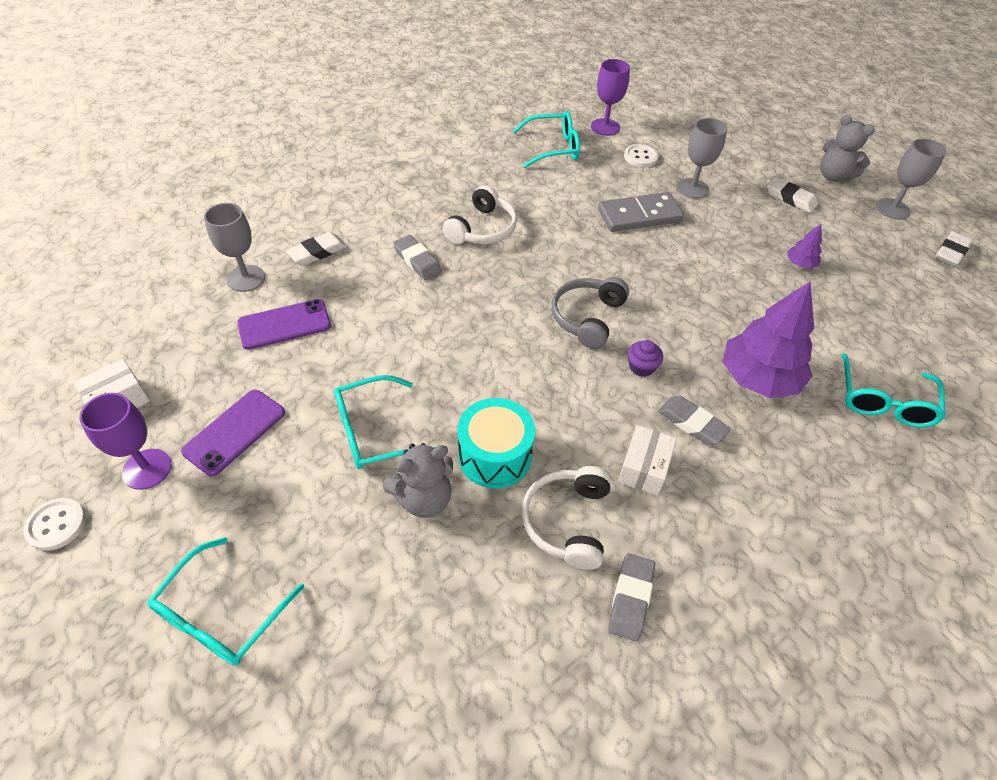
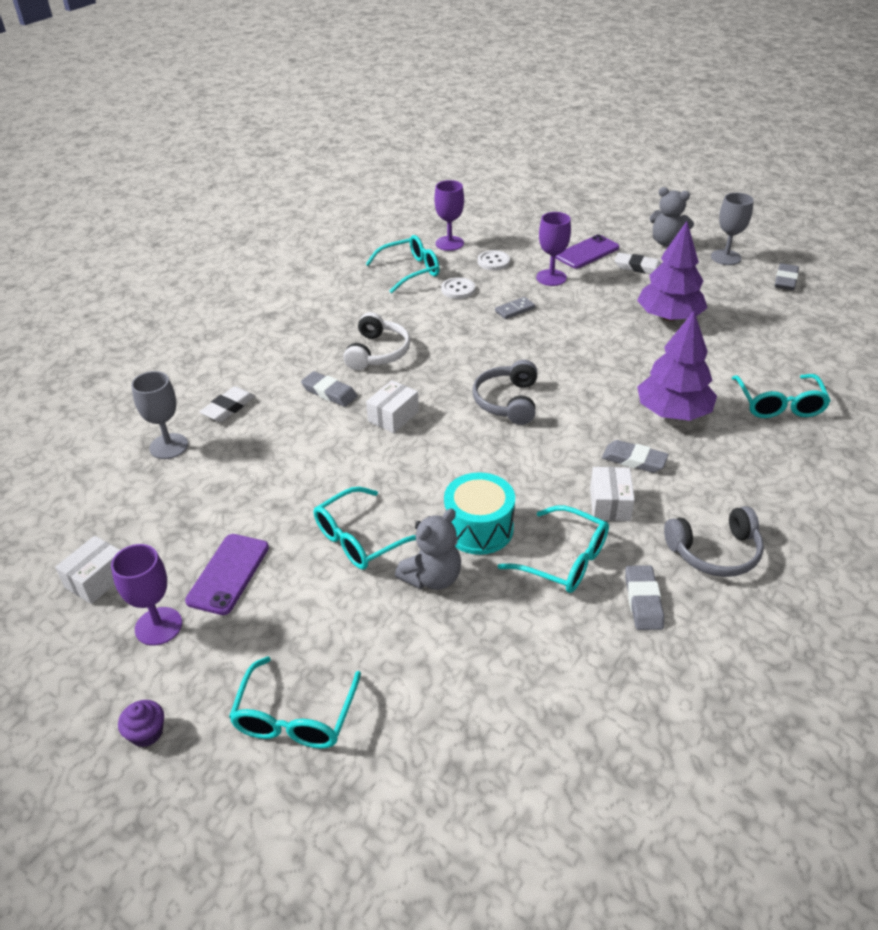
camera: 15 degrees left, 10 degrees down
white button [23,498,86,551] -> white button moved to [441,277,475,299]
purple phone [237,299,331,350] -> purple phone moved to [555,234,619,269]
white headphones [522,466,611,570] -> turquoise glasses [498,506,609,593]
grey domino [598,192,684,232] -> grey domino [495,297,535,319], size x0.51
purple cupcake [628,340,663,377] -> purple cupcake moved to [118,700,164,747]
grey goblet [677,118,727,199] -> purple goblet [536,212,571,286]
purple tree [787,224,822,269] -> purple tree [637,221,707,321], size x2.25
white eraser [935,231,973,266] -> grey eraser [775,263,799,290]
none -> white box [366,380,419,433]
none -> grey headphones [664,506,764,577]

